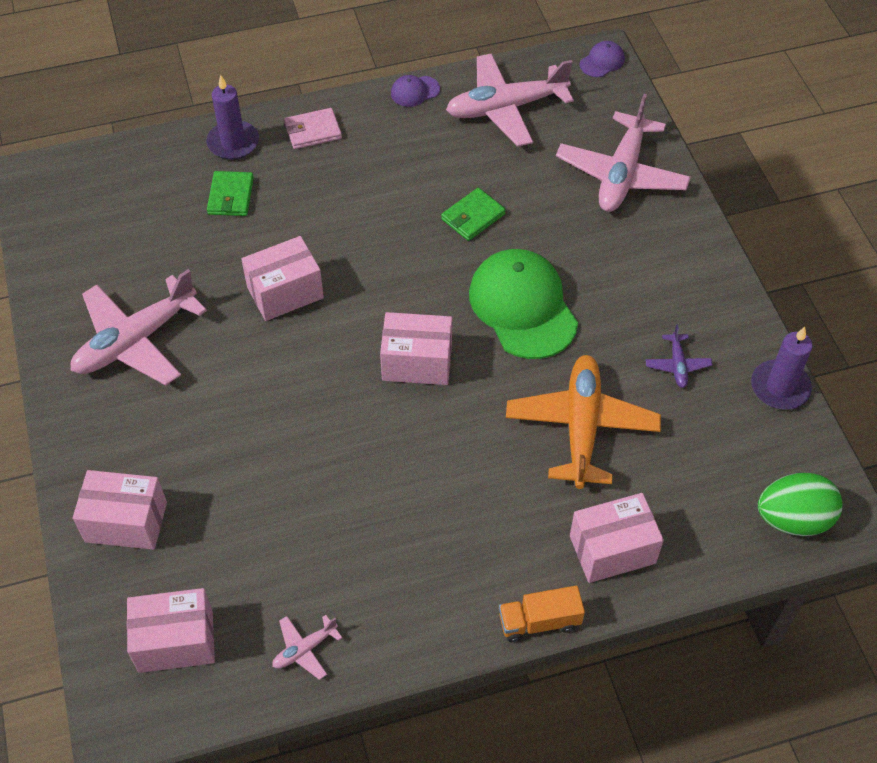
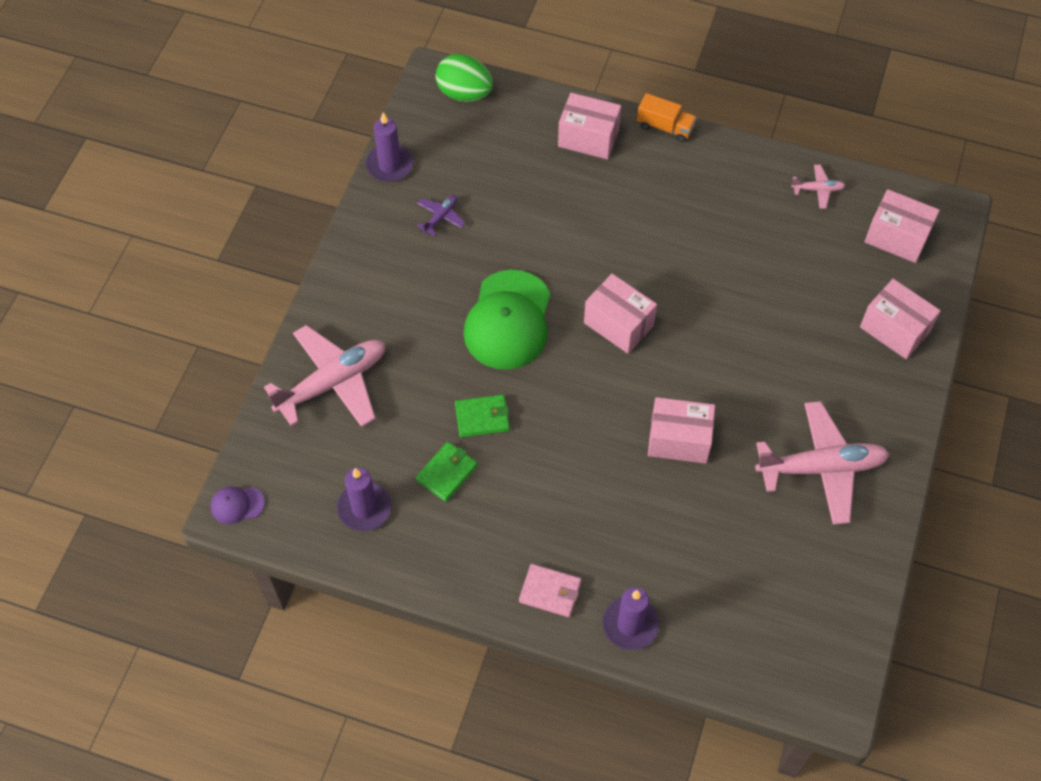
camera: 145 degrees left, 5 degrees up
green wallet [207,171,254,216] -> green wallet moved to [416,442,478,502]
purple cap [391,75,440,107] -> none
pink plane [446,53,574,147] -> purple candle [337,467,391,531]
orange plane [506,355,661,489] -> none

